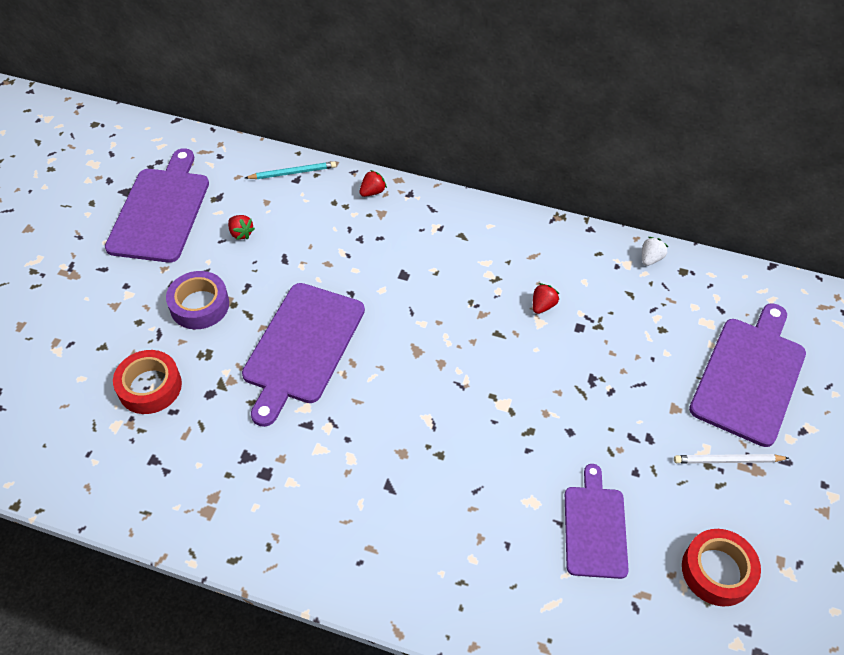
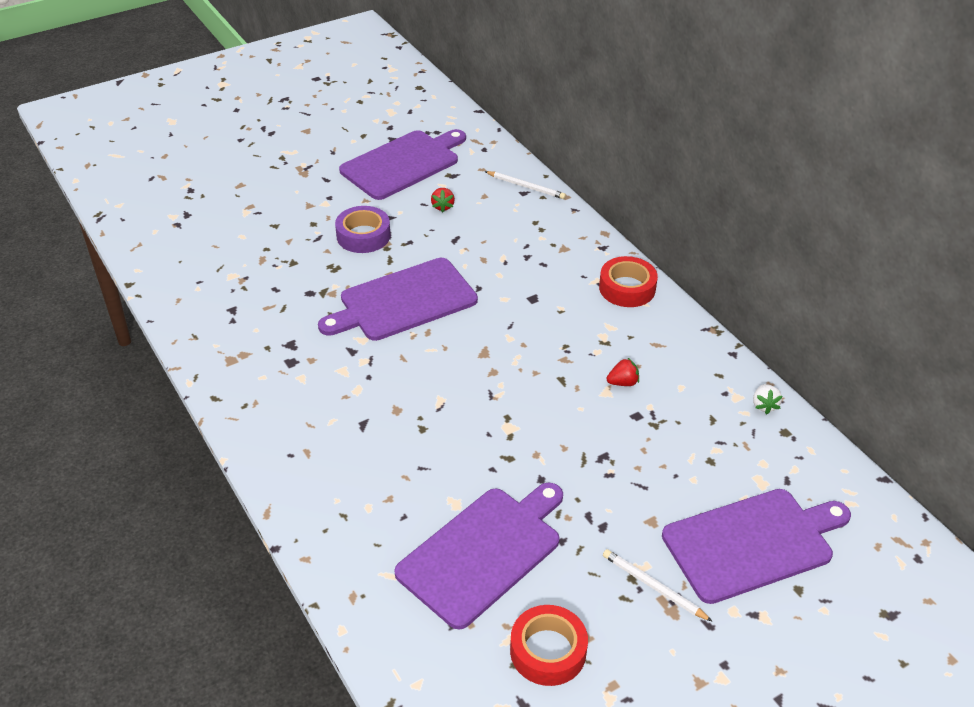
camera: 40 degrees right, 10 degrees down
red tape [113,350,182,414] -> red tape moved to [599,256,658,307]
turquoise pencil [245,161,336,179] -> white pencil [485,171,566,199]
red strawberry [359,170,387,197] -> none
purple cutting board [565,464,629,579] -> purple cutting board [394,482,563,629], size x1.58
white strawberry [642,237,668,266] -> white strawberry turned 105 degrees clockwise [753,384,782,414]

